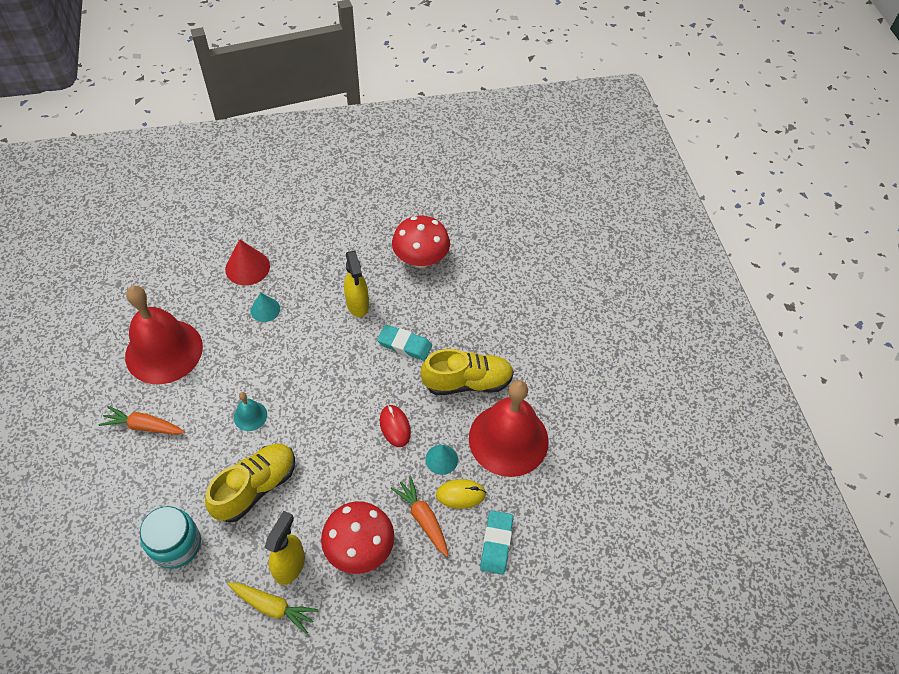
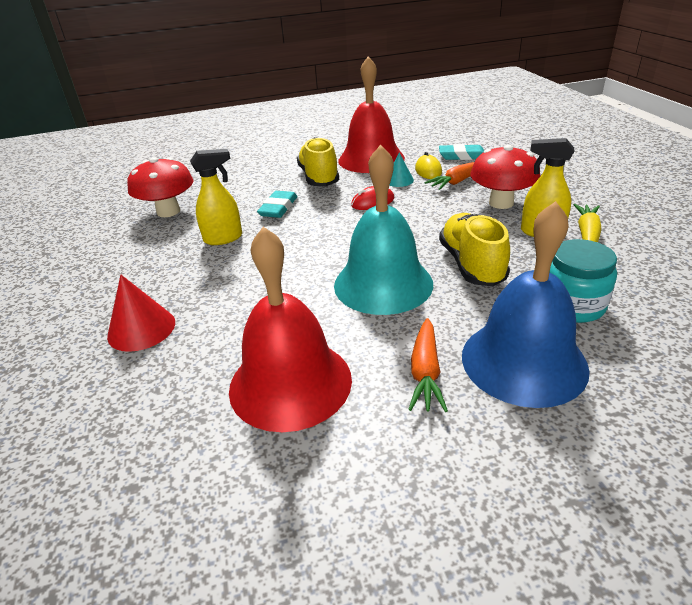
camera: 90 degrees left, 20 degrees down
yellow shoe [205,444,295,523] -> yellow shoe turned 45 degrees clockwise [439,213,510,286]
turquoise bell [234,392,267,431] -> turquoise bell [334,144,433,315], size x2.39
turquoise cone [251,292,280,322] -> none
none -> blue bell [462,201,590,408]

